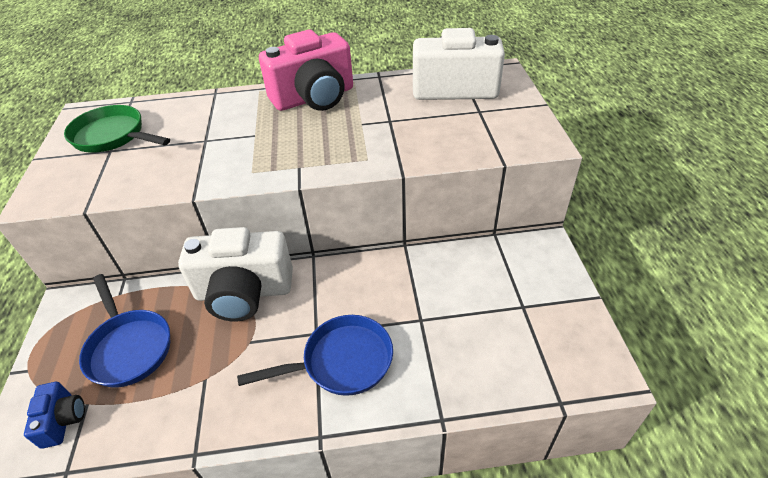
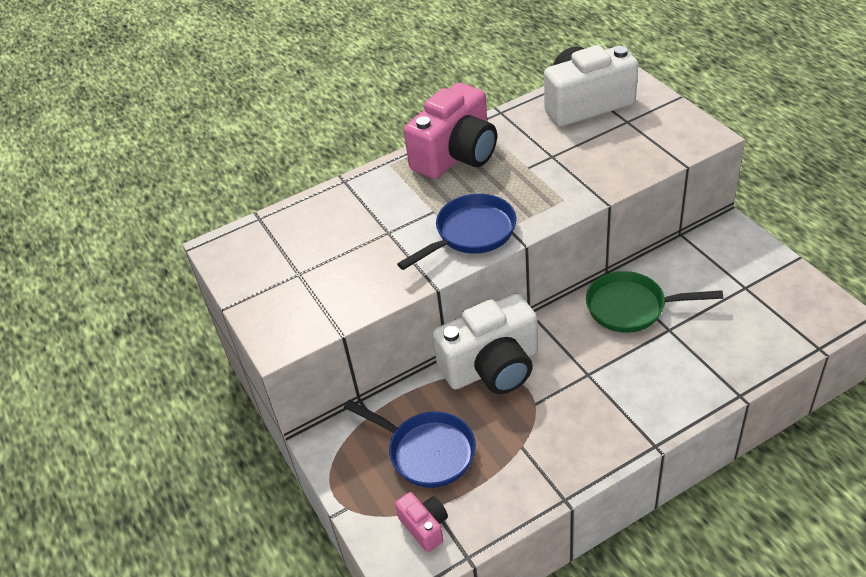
camera: 20 degrees left, 0 degrees up
blue camera [24,382,85,449] -> pink camera [395,492,448,552]
green pan [64,105,170,153] -> green pan moved to [586,271,723,333]
blue pan [237,315,393,396] -> blue pan moved to [397,194,516,270]

